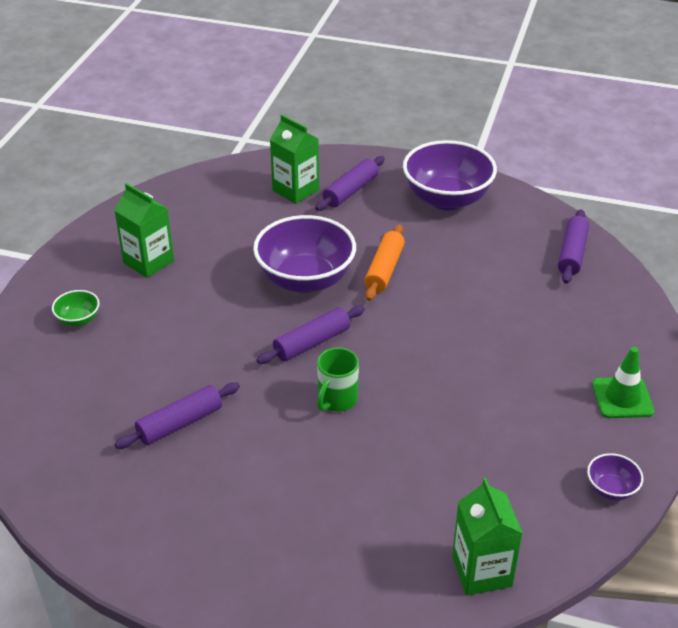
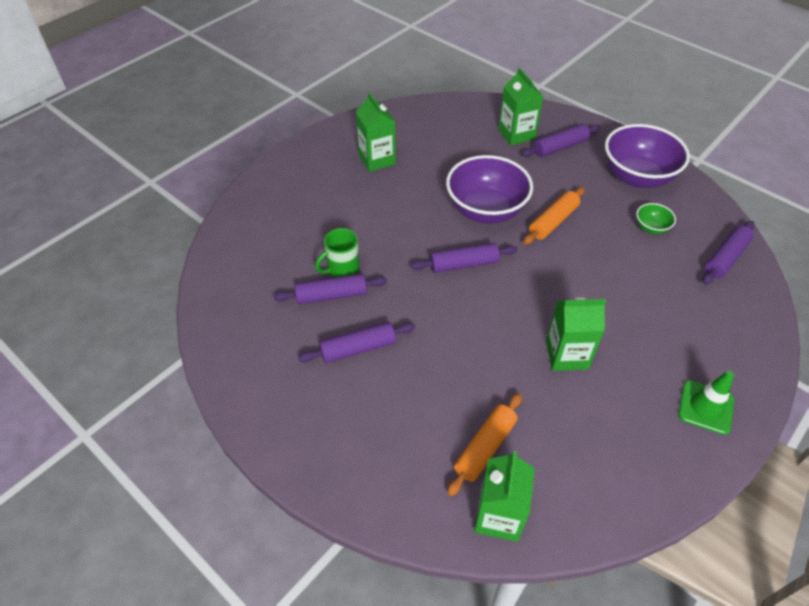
camera: 25 degrees right, 10 degrees up
green bowl [52,290,100,327] -> green bowl moved to [636,203,676,234]
green mug [317,348,359,412] -> green mug moved to [315,228,359,277]
purple bowl [587,453,643,501] -> none
none -> purple rolling pin [298,322,415,363]
none -> orange rolling pin [447,393,522,496]
none -> green carton [546,297,606,371]

